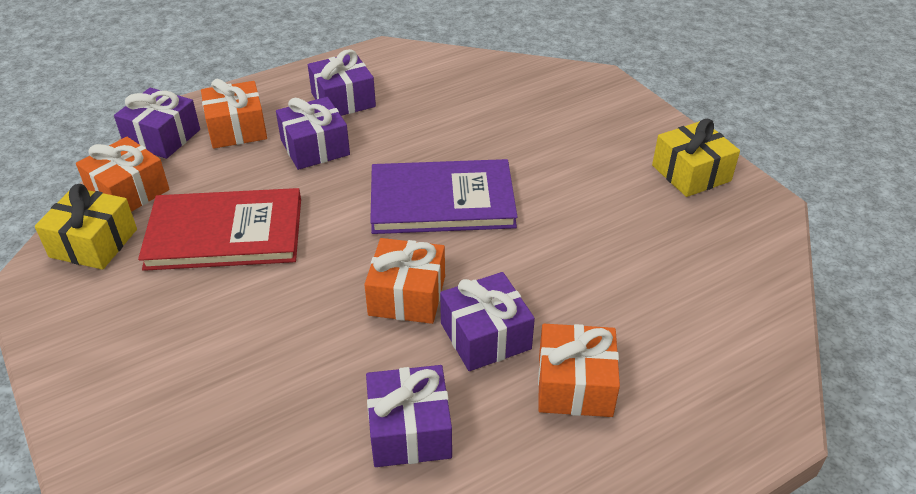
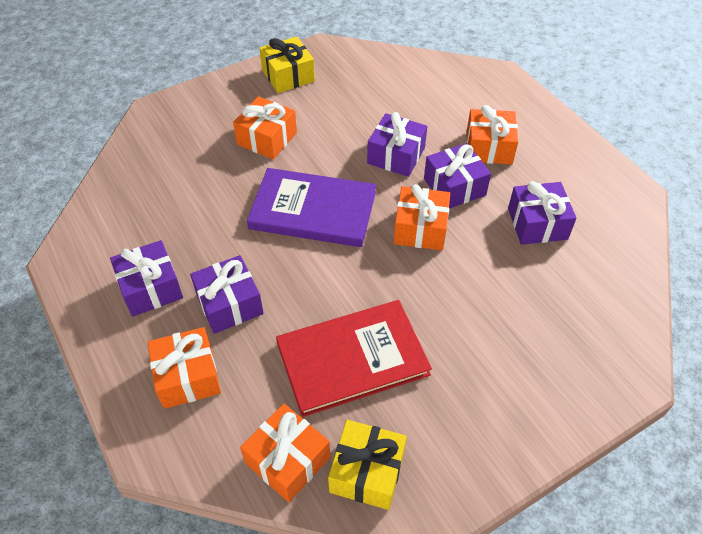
camera: 90 degrees left, 10 degrees up
purple gift [114,88,200,159] -> purple gift moved to [367,112,427,177]
red book [138,188,301,271] -> red book turned 75 degrees clockwise [276,300,432,417]
purple book [370,159,518,234] -> purple book turned 75 degrees counterclockwise [247,168,376,247]
none -> orange gift [233,96,297,160]

